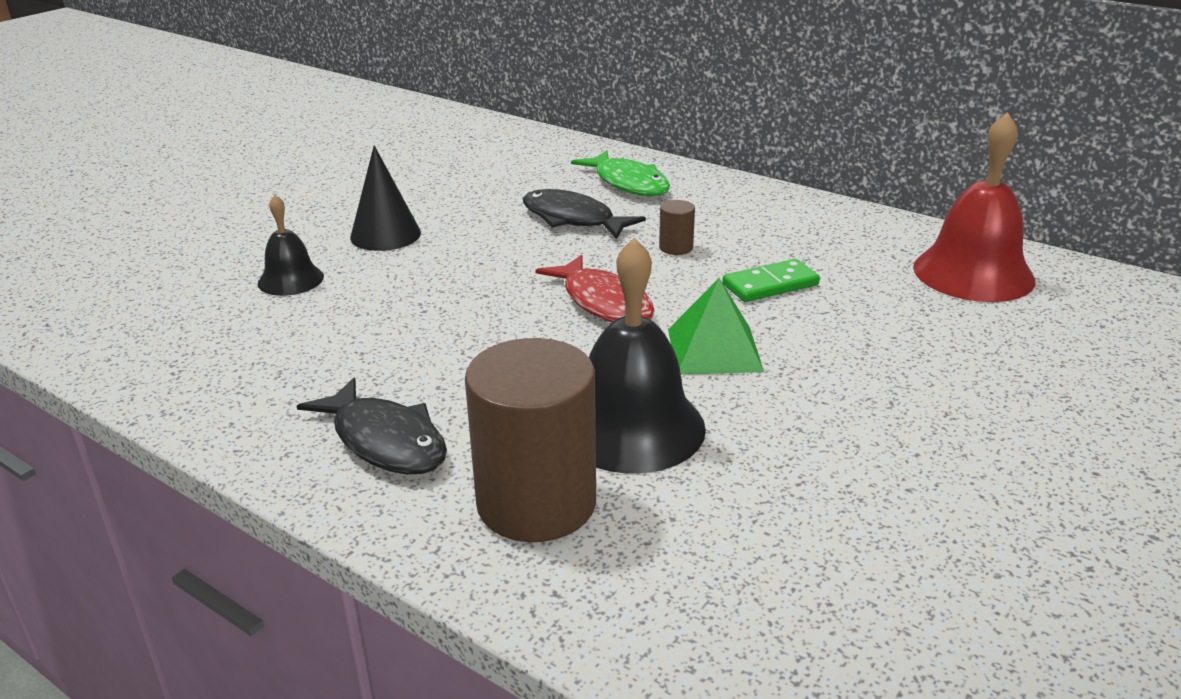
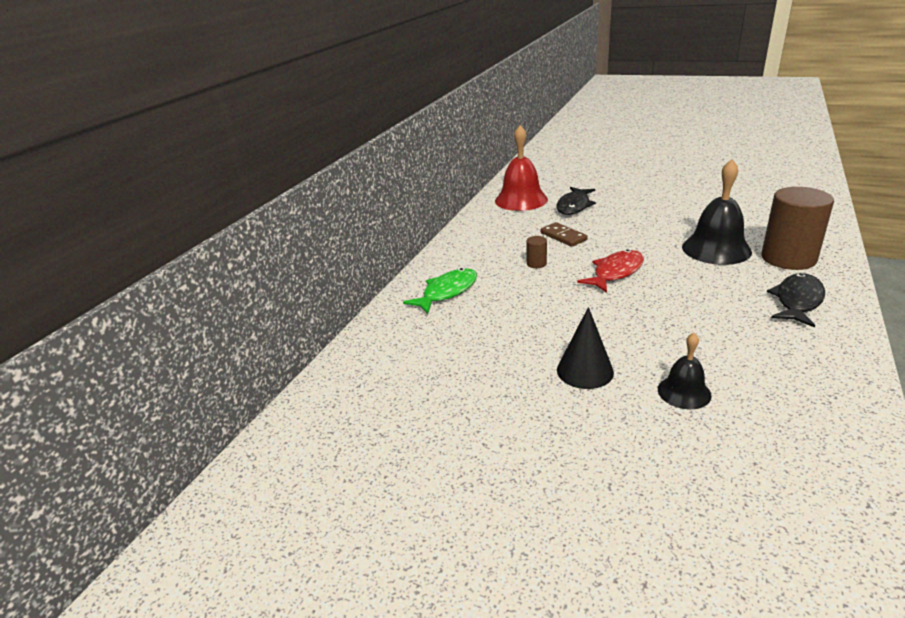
camera: 100 degrees left, 0 degrees up
black fish [523,189,646,239] -> black fish moved to [556,187,596,215]
green pyramid [668,278,764,375] -> none
green domino [722,259,820,302] -> brown domino [541,222,588,247]

